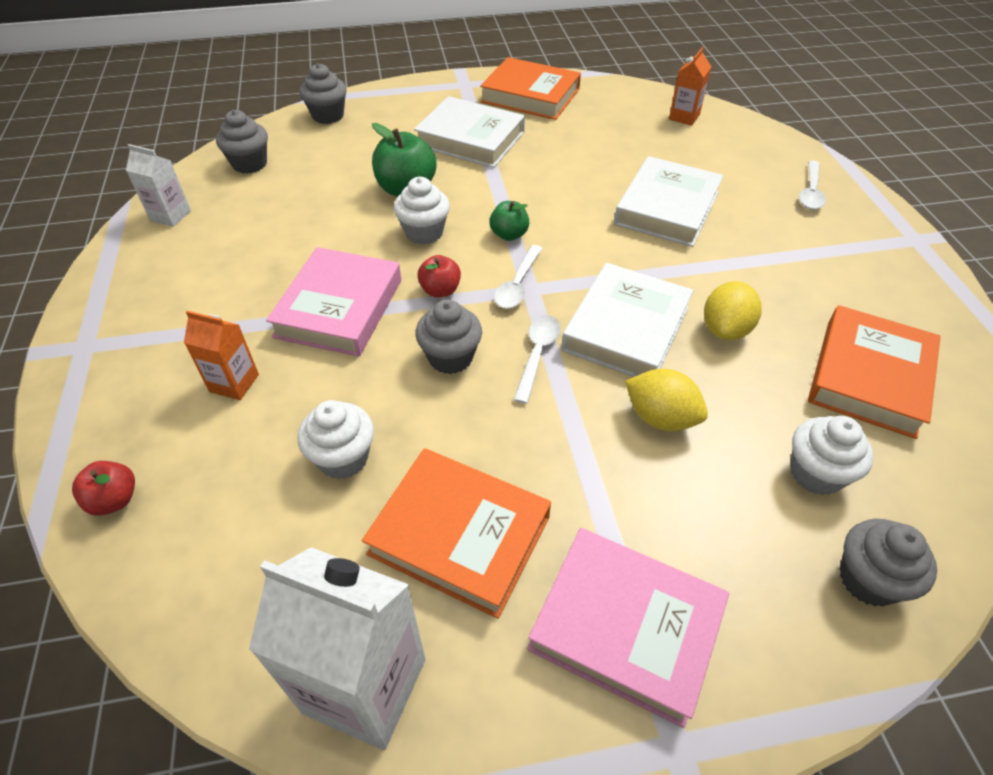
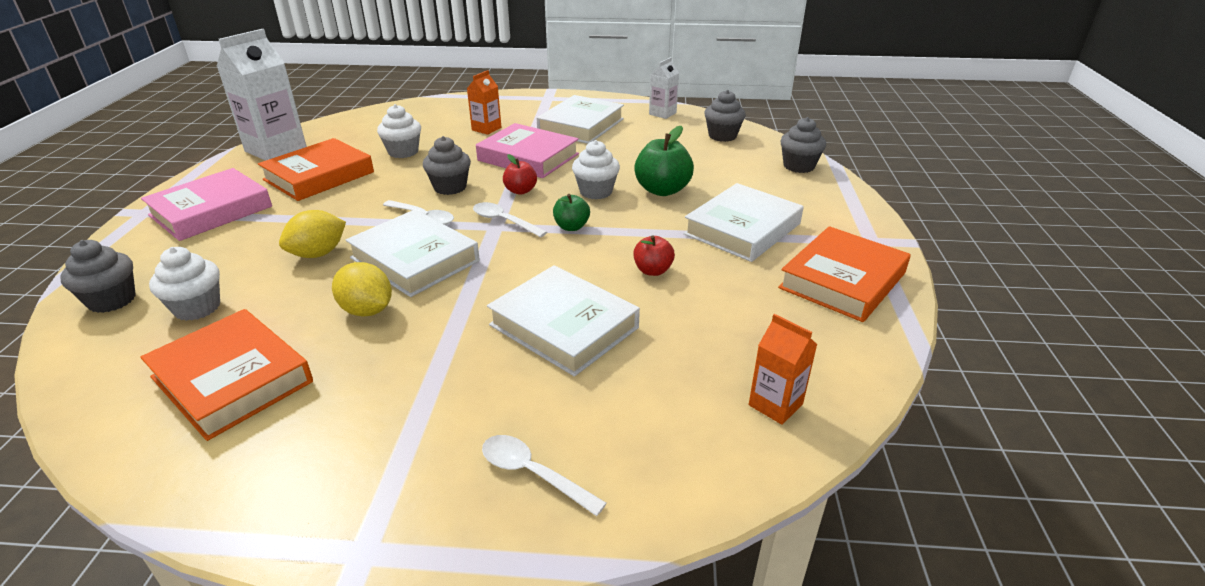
camera: 105 degrees right, 15 degrees down
red apple [72,461,135,516] -> red apple moved to [633,235,675,276]
none -> white book [537,95,624,144]

